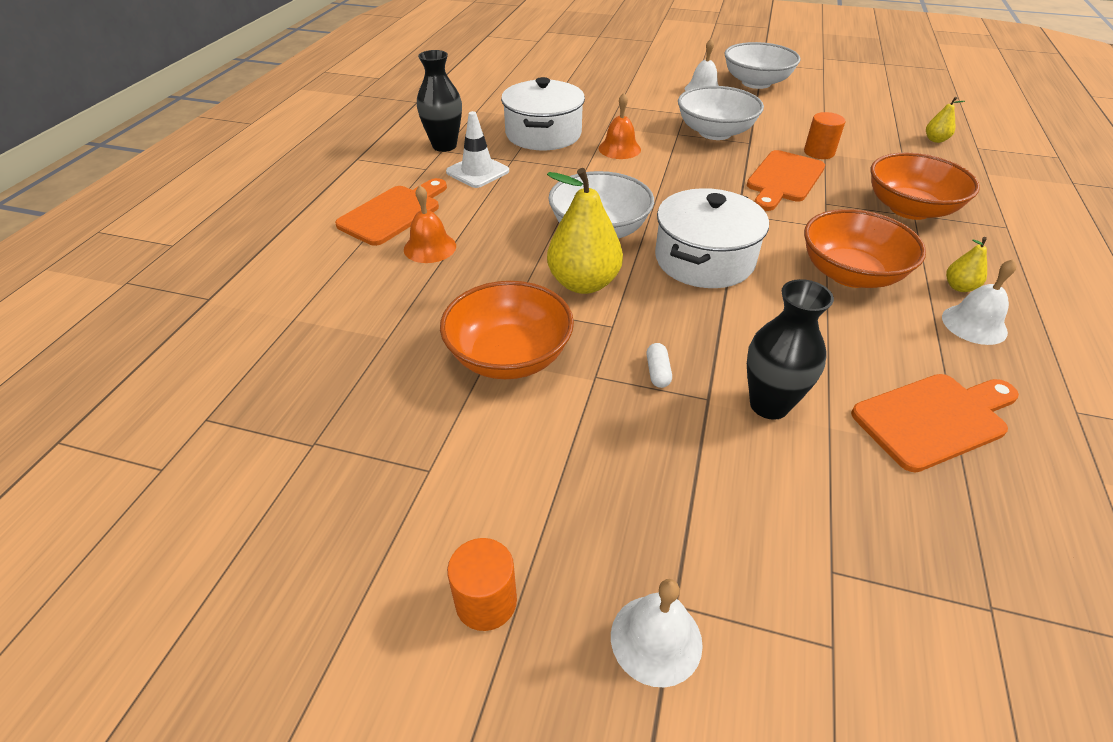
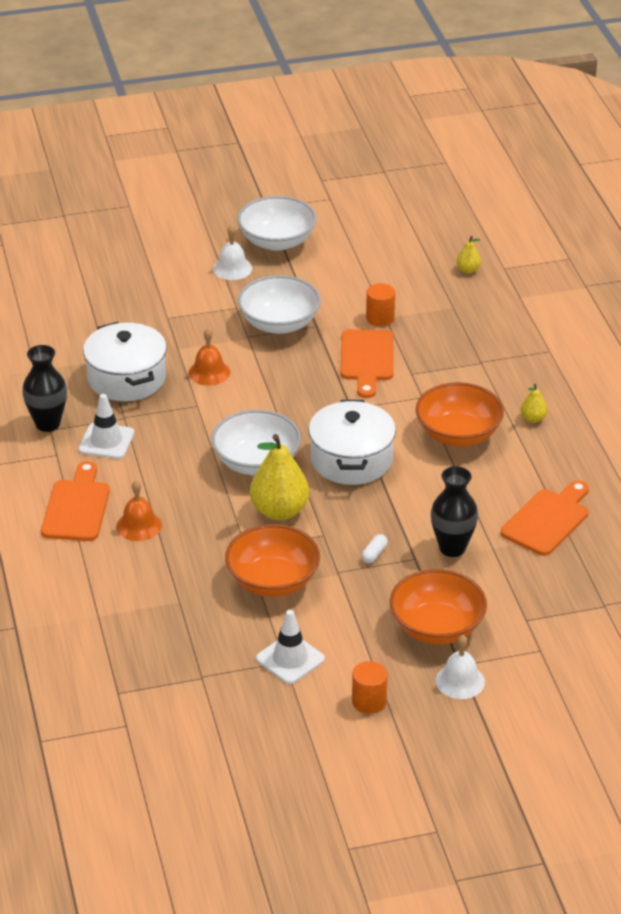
camera: 30 degrees left, 5 degrees down
white capsule [646,343,672,388] -> white capsule turned 60 degrees clockwise [361,534,388,563]
orange bowl [871,153,980,220] -> orange bowl moved to [390,569,487,644]
white bell [942,259,1016,345] -> none
none -> white traffic cone [256,610,325,684]

